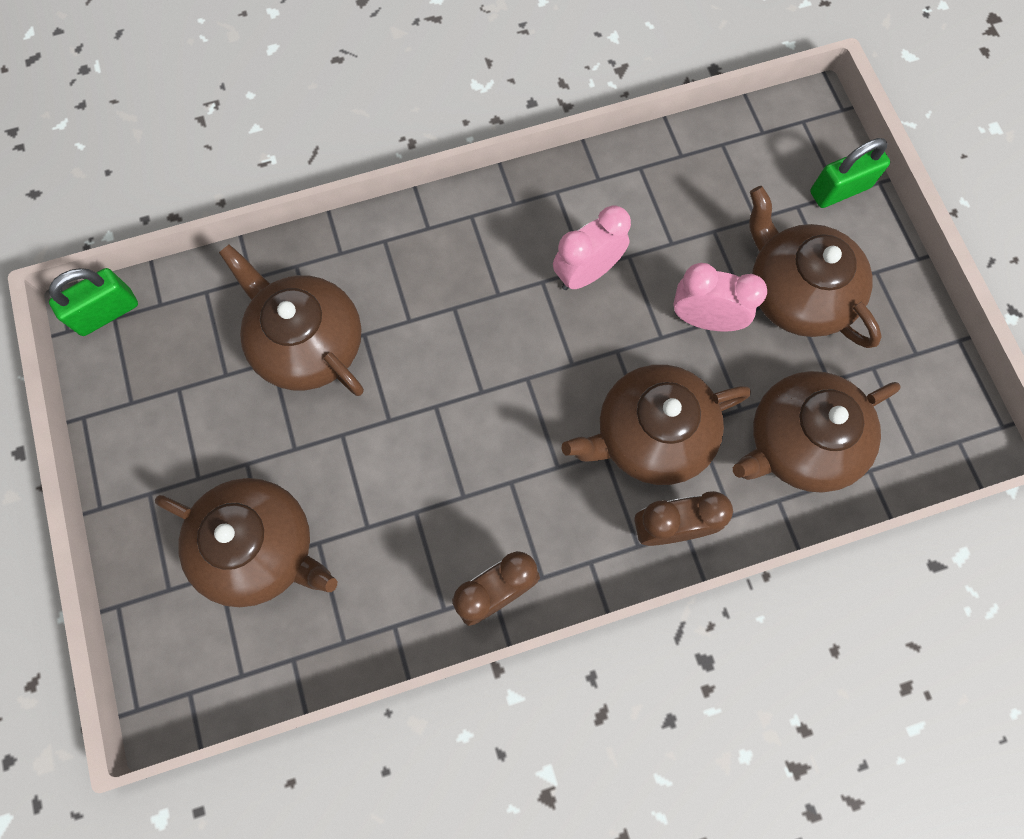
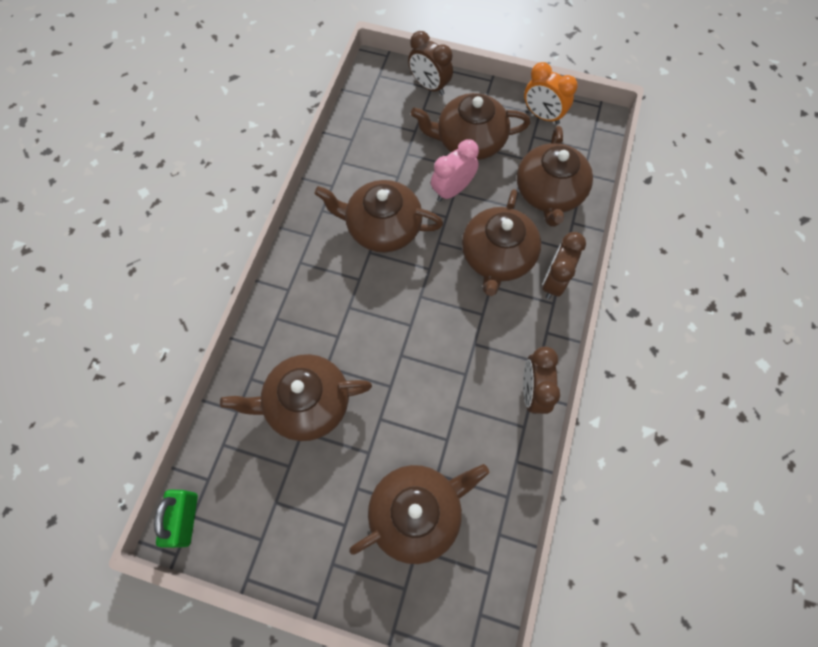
camera: 55 degrees left, 5 degrees down
pink clock [553,205,631,290] -> brown teapot [314,180,443,253]
green padlock [810,138,890,208] -> brown clock [408,31,453,95]
none -> orange clock [524,62,578,124]

